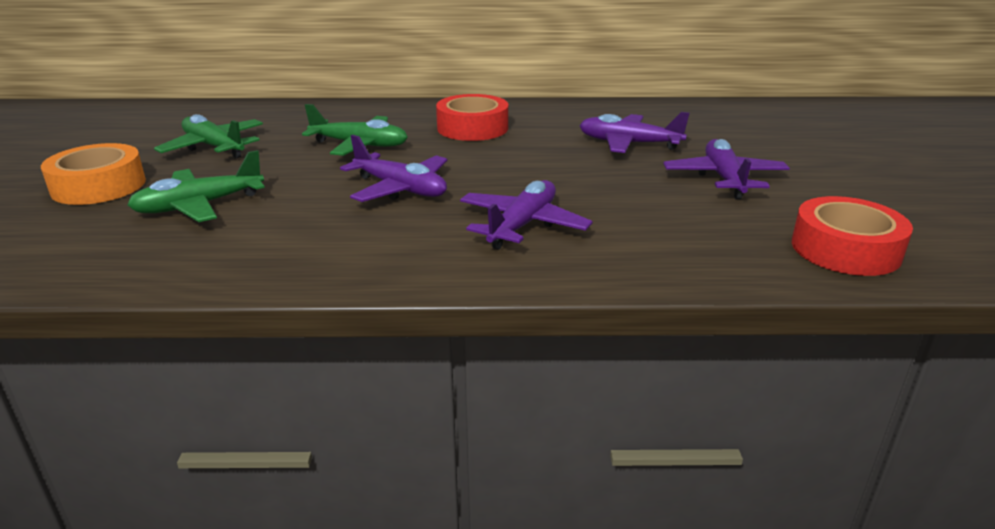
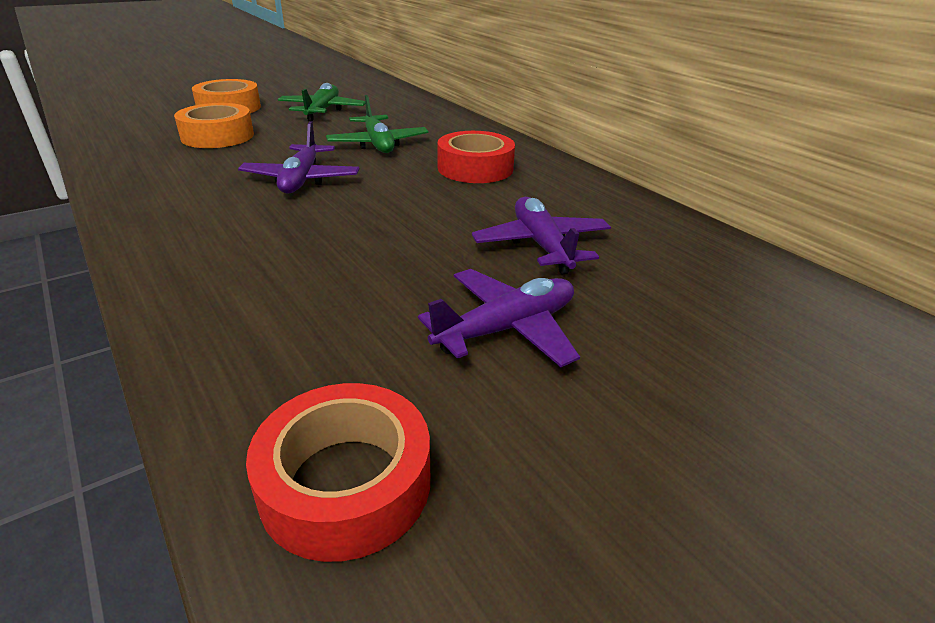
camera: 55 degrees right, 5 degrees up
green plane [127,150,265,222] -> orange tape [174,103,254,148]
purple plane [460,180,593,250] -> none

